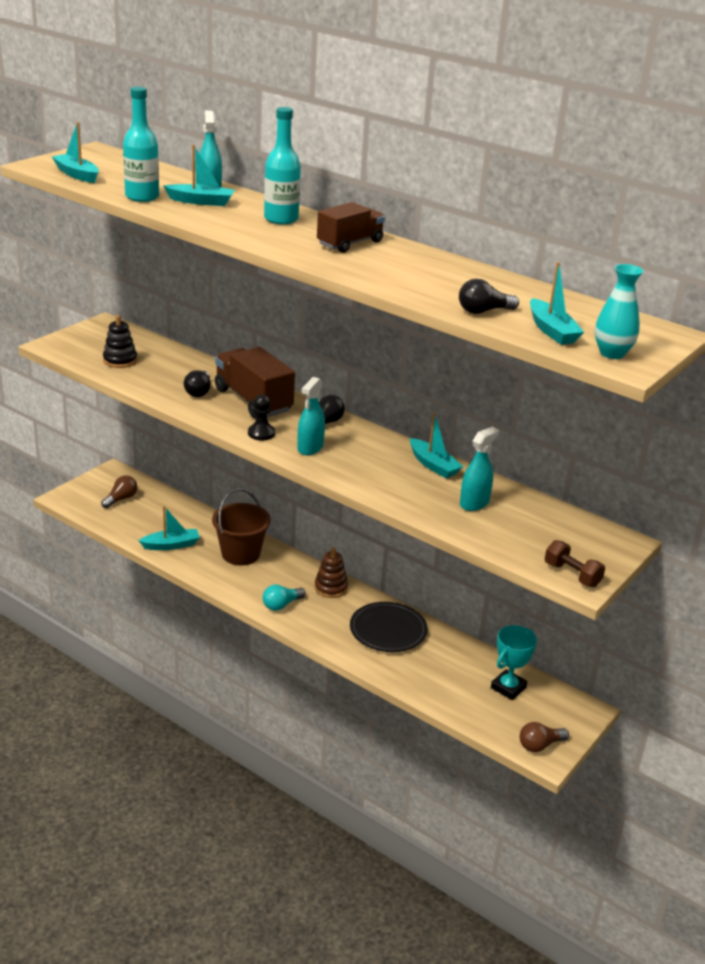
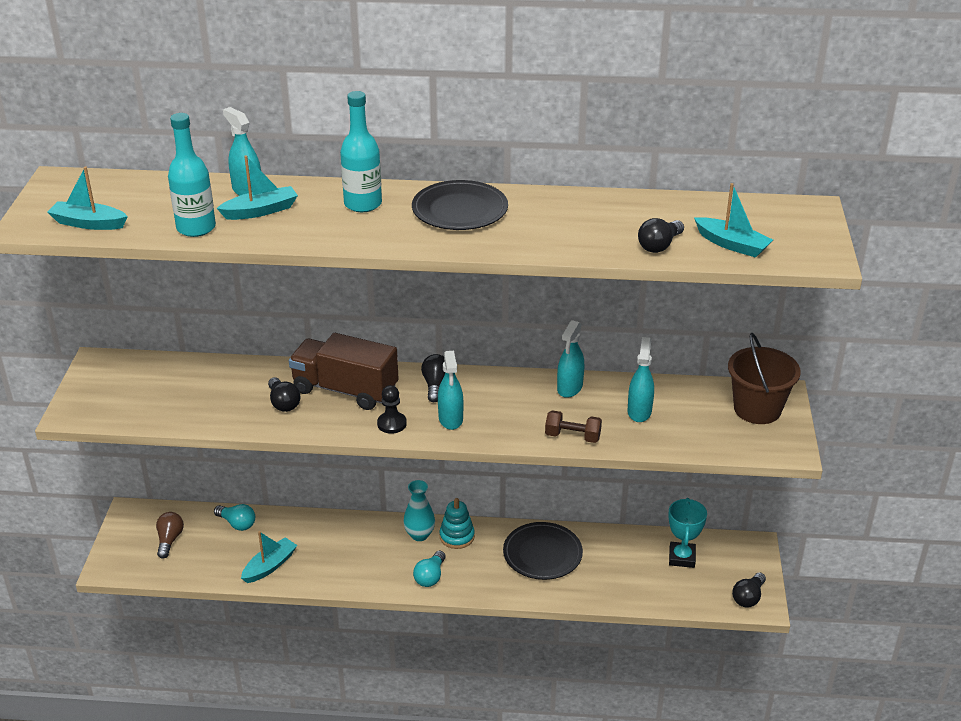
camera: 30 degrees left, 5 degrees up
black stacking toy [103,315,137,368] -> none
brown bucket [212,488,271,565] -> brown bucket moved to [728,333,801,424]
brown stacking toy [315,548,348,598] -> turquoise stacking toy [440,498,475,549]
brown truck [317,202,385,253] -> black plate [412,180,508,230]
turquoise boat [410,413,463,478] -> turquoise spray bottle [557,320,584,398]
brown light bulb [520,722,569,752] -> black light bulb [732,572,766,608]
brown dumbbell [545,540,605,587] -> brown dumbbell moved to [545,410,602,443]
turquoise vase [595,264,643,359] -> turquoise vase moved to [403,480,435,541]
none -> turquoise light bulb [214,504,255,531]

